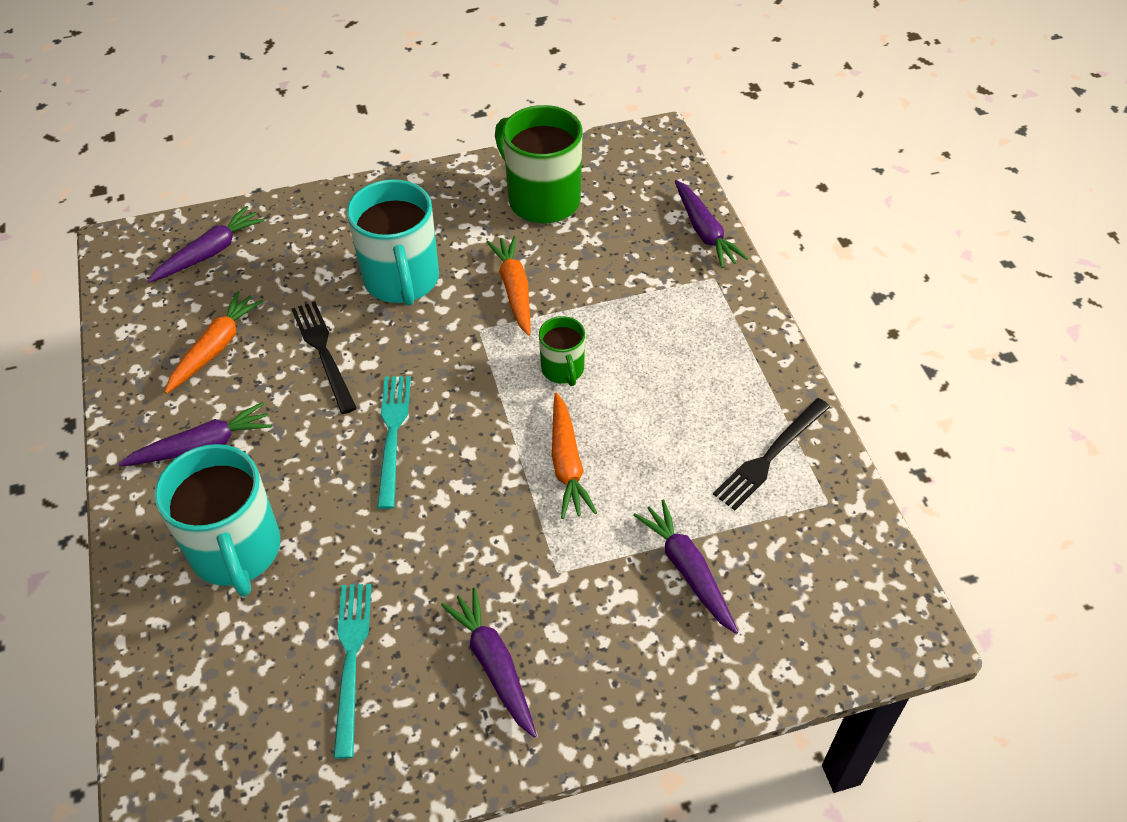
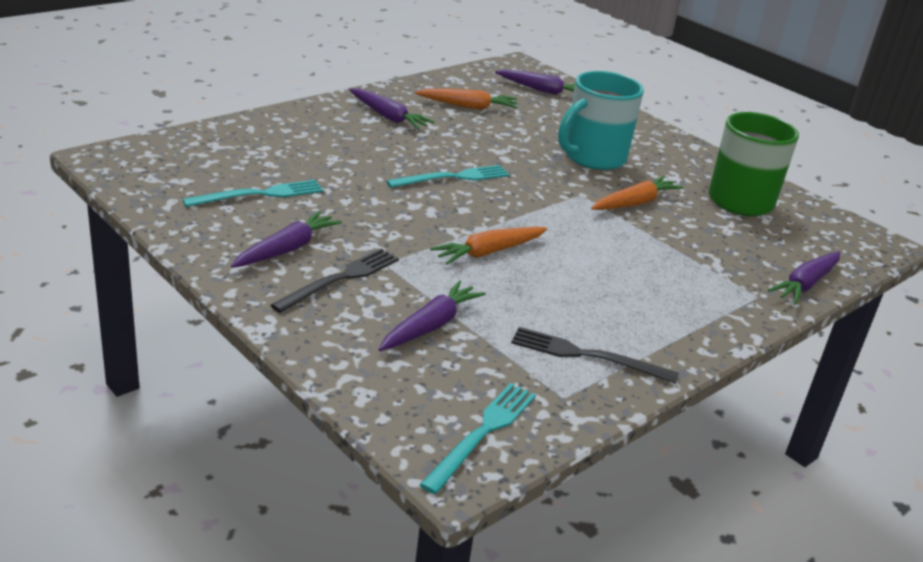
camera: 60 degrees right, 20 degrees down
turquoise mug [154,444,281,597] -> none
black fork [292,301,357,414] -> black fork moved to [270,249,399,313]
green mug [539,316,585,386] -> none
none -> turquoise fork [420,383,536,494]

